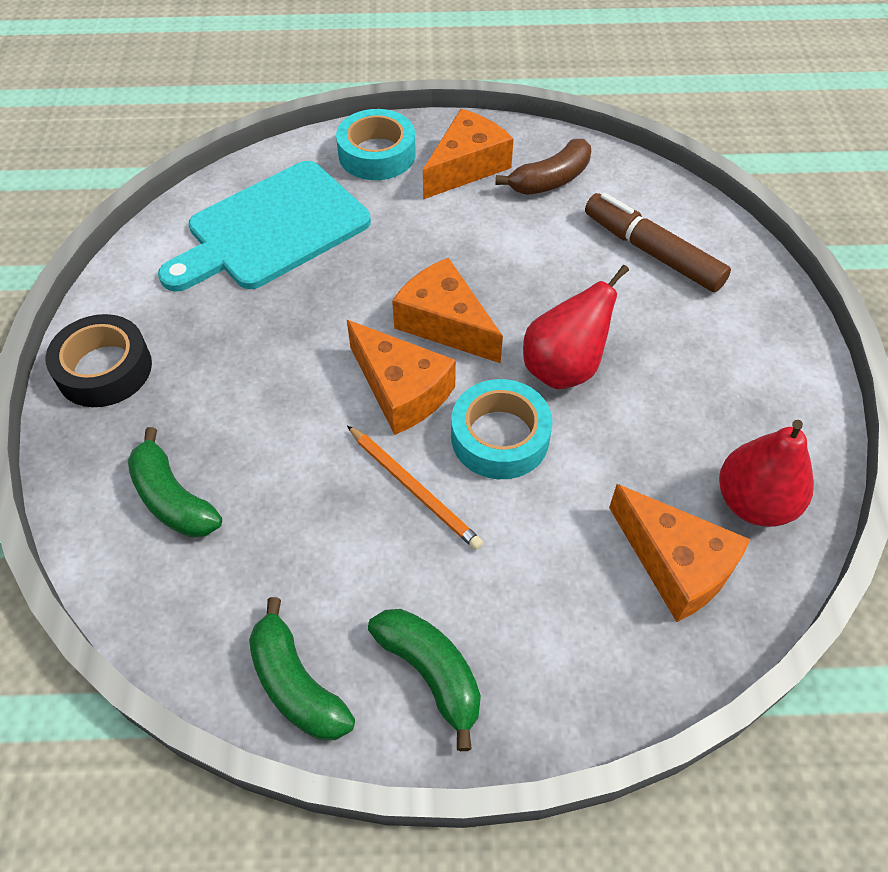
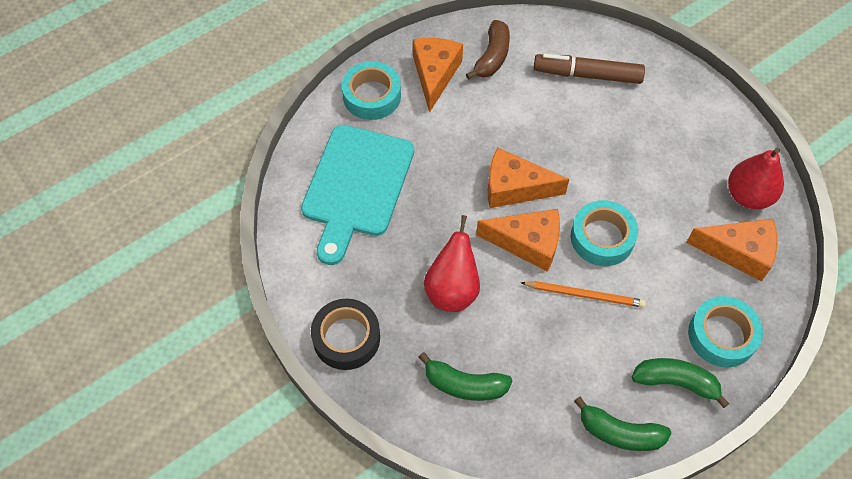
camera: 35 degrees left, 5 degrees up
red pear [523,265,629,389] -> red pear moved to [424,215,480,312]
none -> turquoise tape [688,296,763,367]

